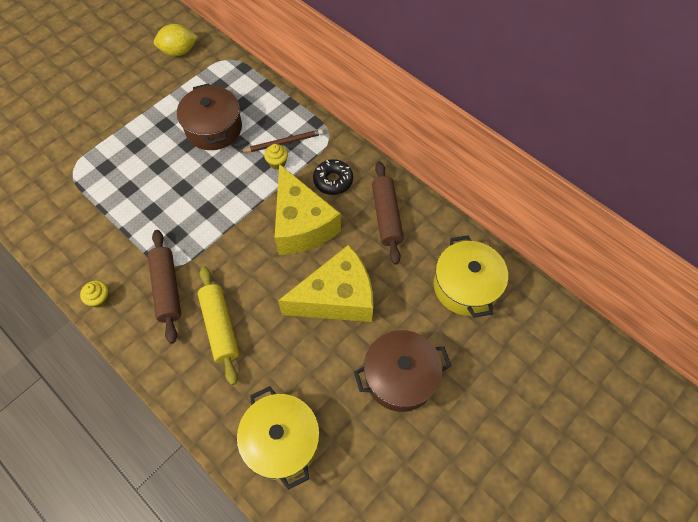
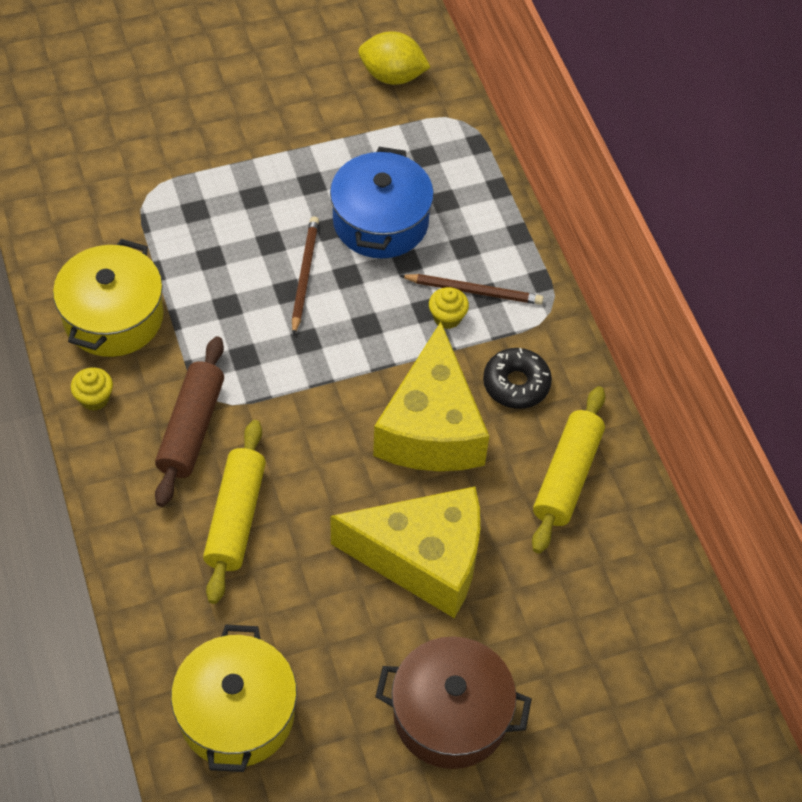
camera: 25 degrees right, 5 degrees down
brown pot [177,83,242,150] -> blue pot [330,147,434,258]
brown rolling pin [372,161,404,265] -> yellow rolling pin [532,386,605,554]
yellow pot [434,235,508,318] -> yellow pot moved to [53,239,164,357]
none -> brown pencil [292,216,319,336]

